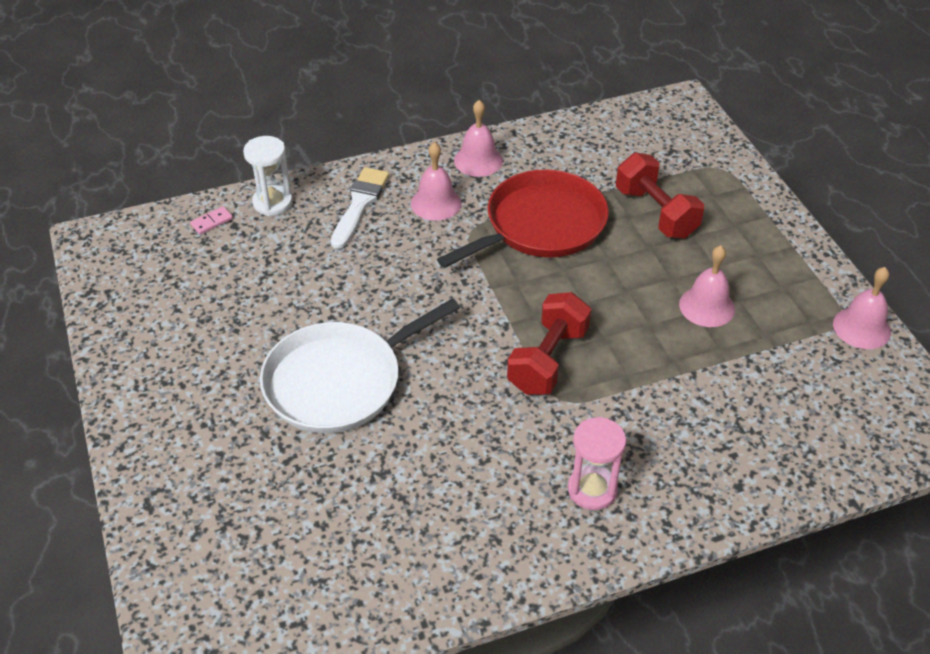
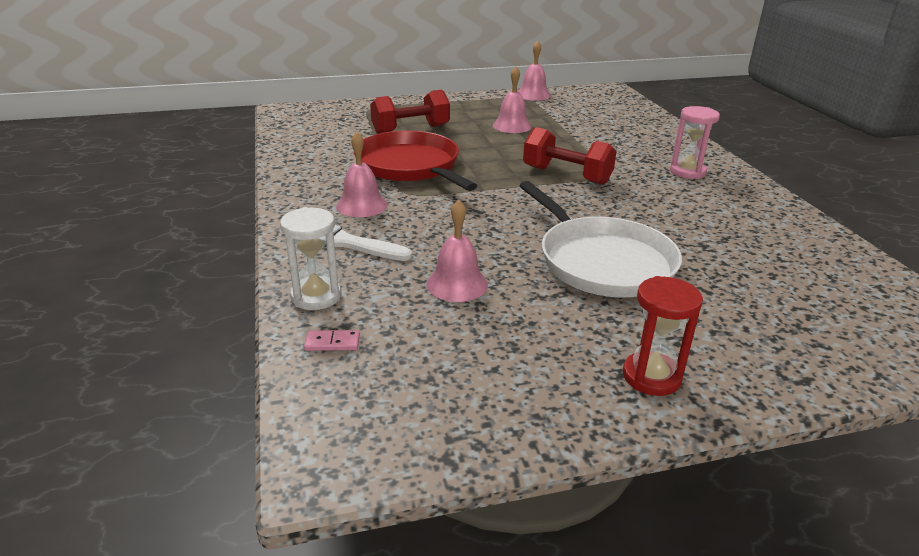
camera: 85 degrees left, 15 degrees down
pink domino [190,206,233,234] -> pink domino turned 60 degrees counterclockwise [304,330,360,351]
pink bell [454,100,503,177] -> pink bell moved to [426,200,488,302]
none -> red hourglass [623,276,703,396]

